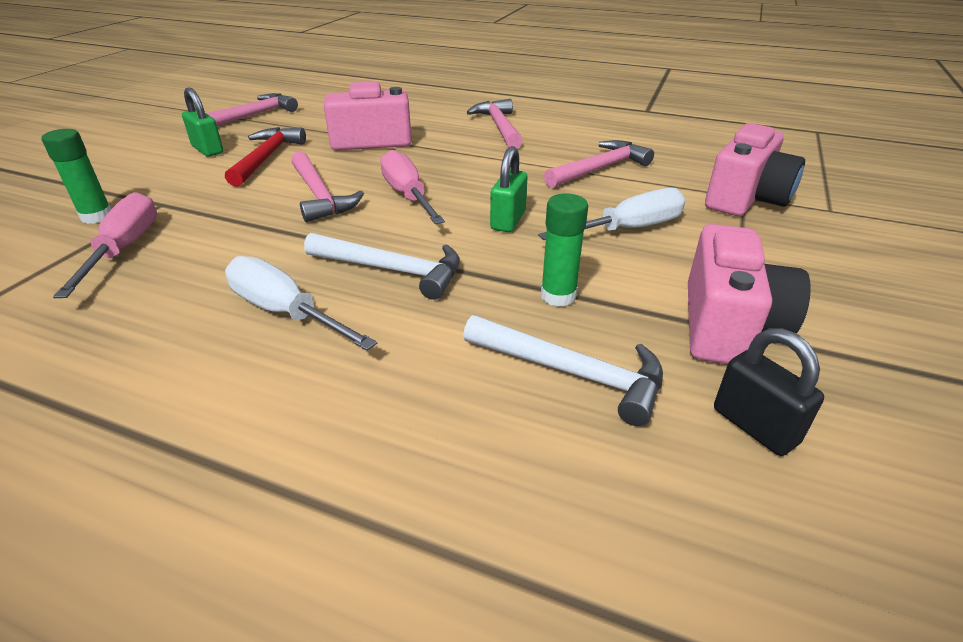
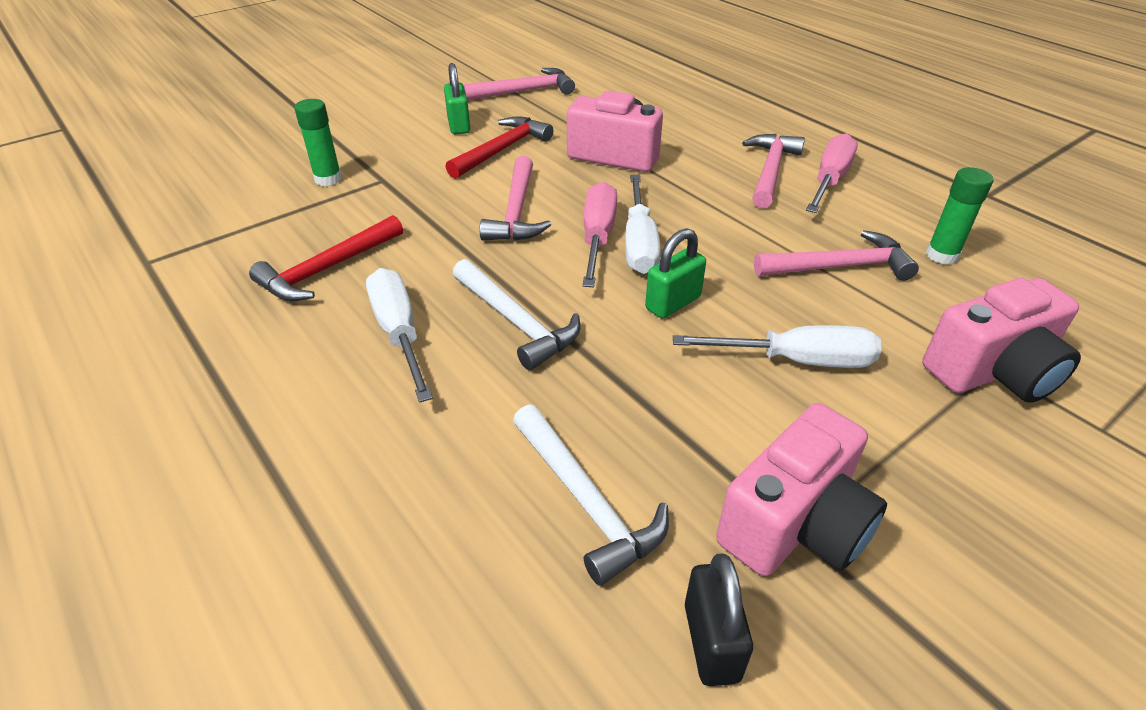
camera: 30 degrees right, 5 degrees up
pink screwdriver [53,192,157,298] -> pink screwdriver moved to [806,133,858,213]
green glue stick [541,194,588,307] -> green glue stick moved to [926,167,993,265]
none -> red hammer [249,215,403,301]
none -> white screwdriver [625,175,661,274]

